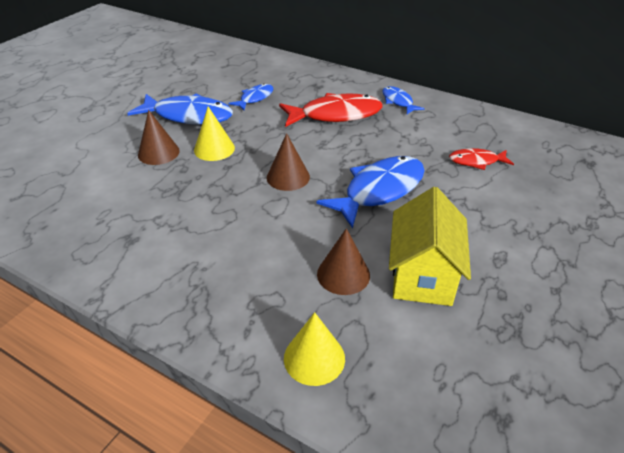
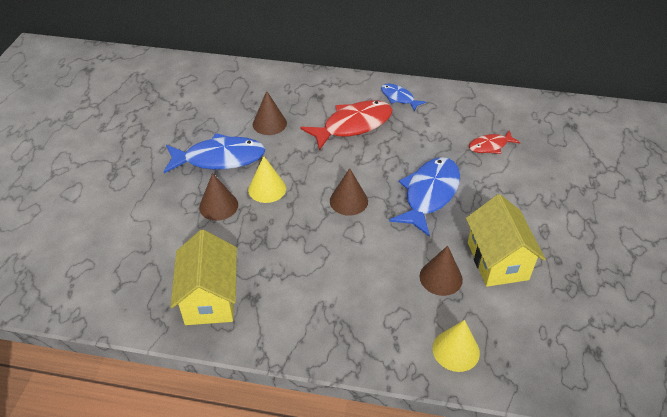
camera: 20 degrees left, 5 degrees up
blue fish [228,84,273,110] -> brown cone [253,91,287,135]
none -> yellow house [170,230,237,325]

